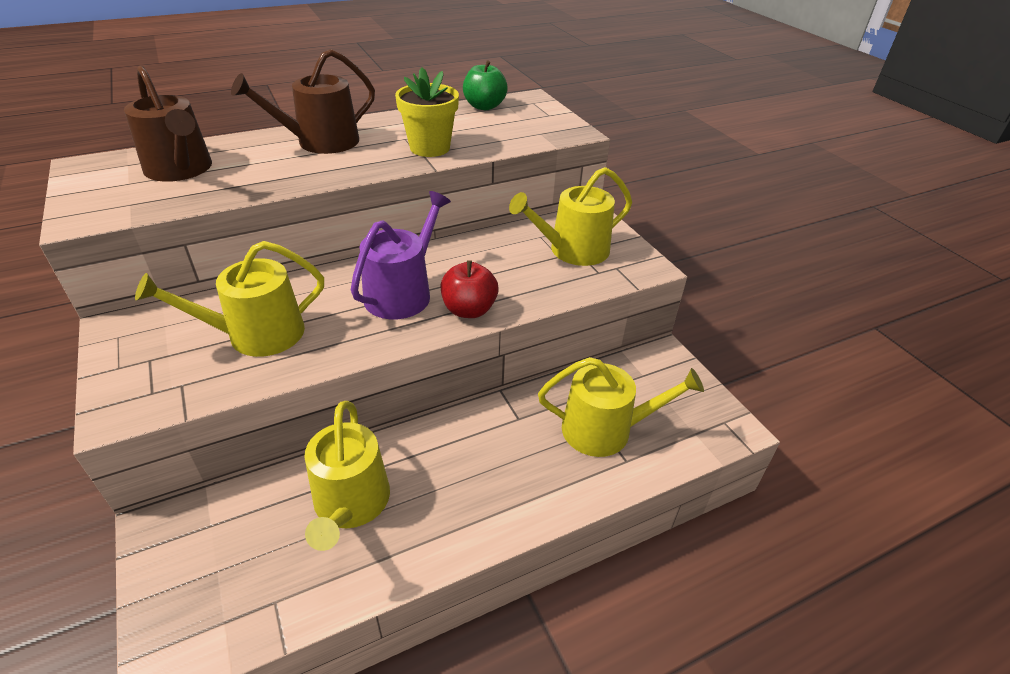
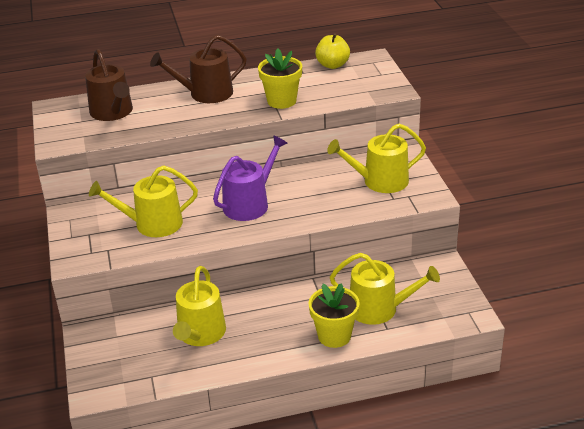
camera: 15 degrees right, 5 degrees down
red apple [441,260,499,318] -> none
green apple [463,60,508,110] -> yellow apple [315,34,350,69]
none -> yellow flower pot [309,283,360,348]

